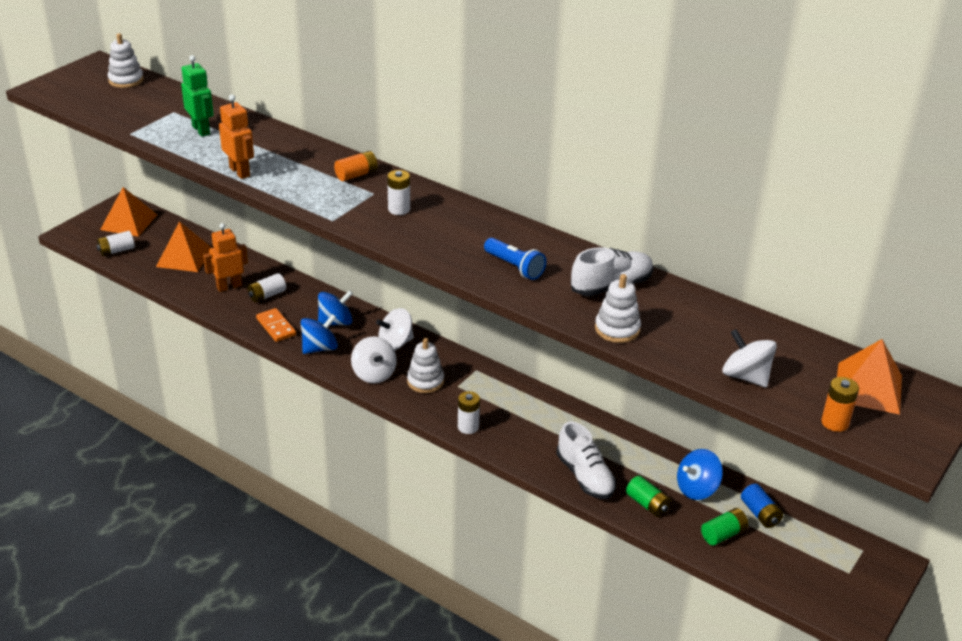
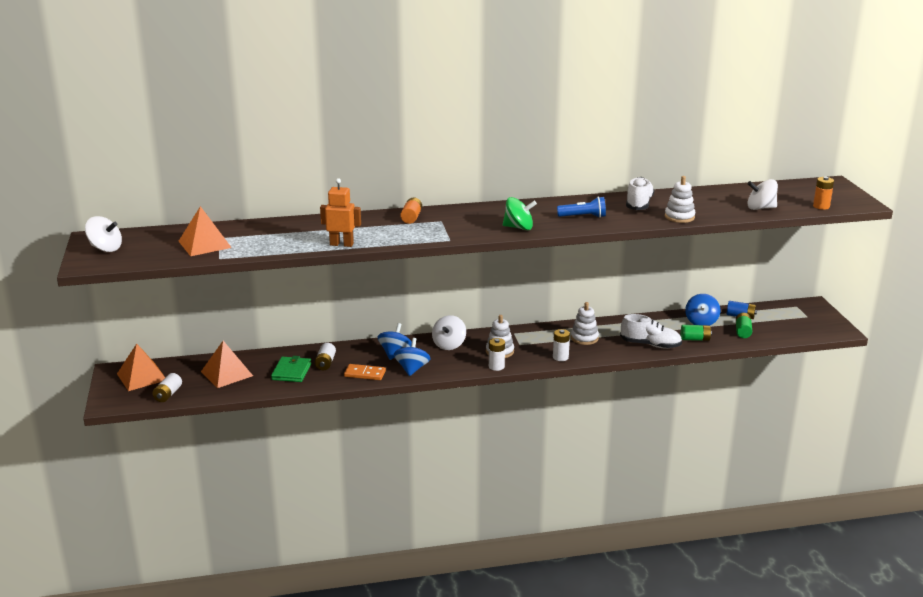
camera: 45 degrees left, 10 degrees down
white stacking toy [108,33,144,88] -> white stacking toy moved to [571,302,599,345]
green robot [181,55,214,137] -> none
orange robot [203,223,248,292] -> green wallet [271,356,311,382]
white spinning top [351,336,397,383] -> white spinning top moved to [85,216,122,252]
white battery [387,170,410,215] -> white battery moved to [489,338,505,371]
orange pyramid [837,339,902,415] -> orange pyramid moved to [179,206,232,256]
none -> green spinning top [503,197,537,230]

